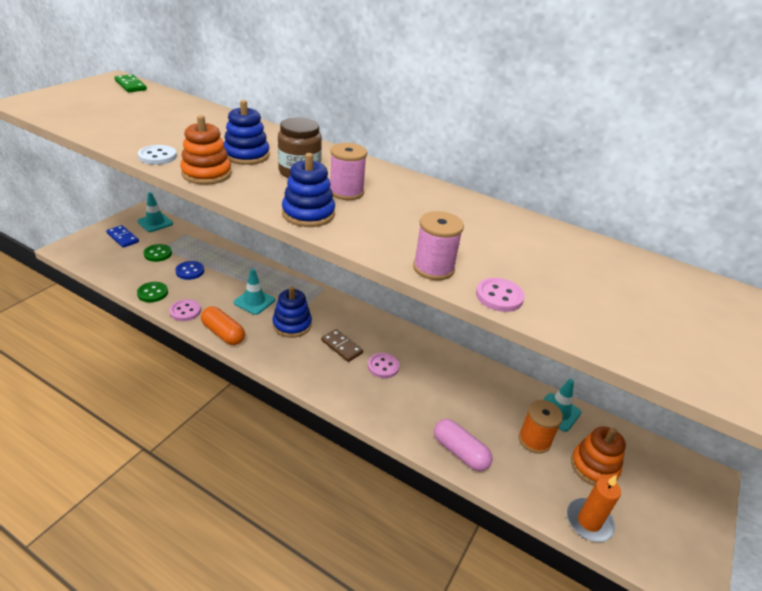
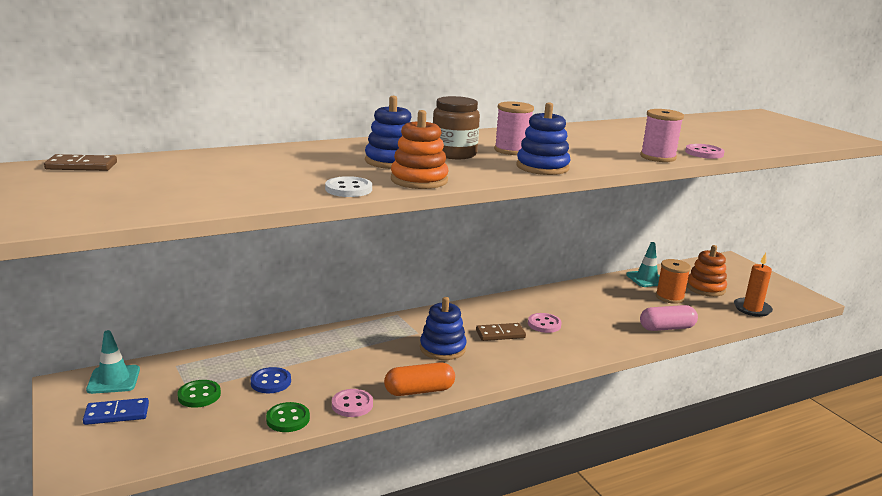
camera: 55 degrees left, 15 degrees down
green domino [114,74,147,92] -> brown domino [44,154,117,171]
turquoise traffic cone [234,269,275,315] -> none

